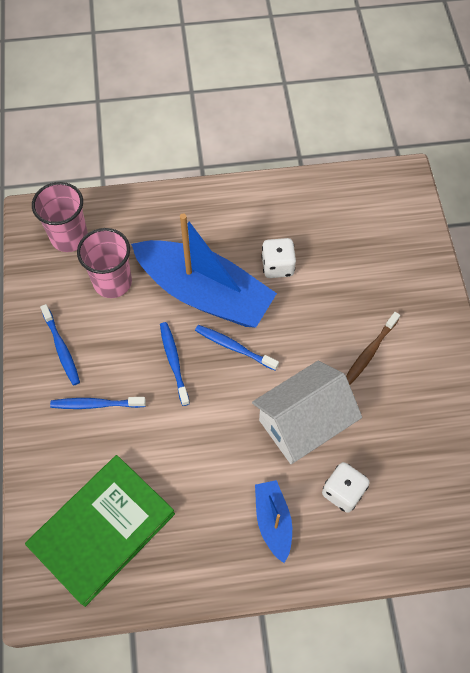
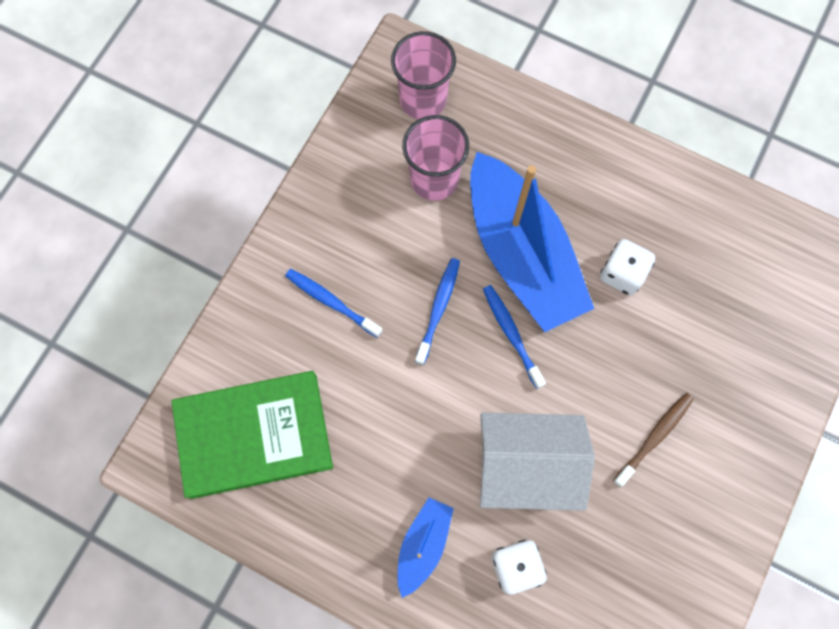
camera: 35 degrees right, 10 degrees up
blue toothbrush [40,304,80,385] -> none
brown toothbrush [346,312,400,385] -> brown toothbrush turned 150 degrees clockwise [613,393,694,487]

